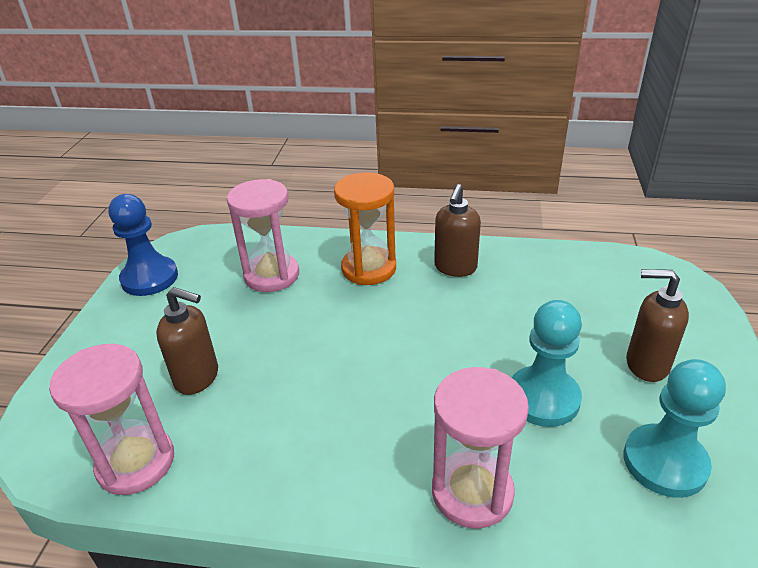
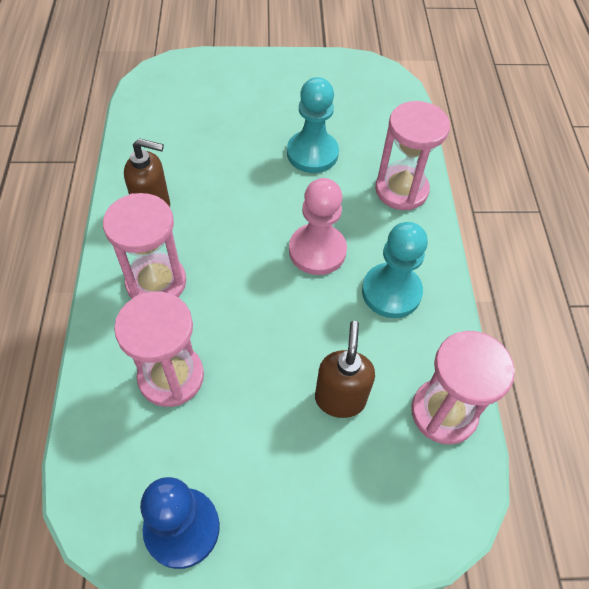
camera: 105 degrees left, 20 degrees up
orange hourglass [334,173,396,285] -> pink hourglass [103,193,186,299]
turquoise pawn [624,359,726,498] -> turquoise pawn moved to [362,222,428,318]
brown soap dispenser [626,269,689,382] -> none
none -> pink pawn [289,178,347,275]

